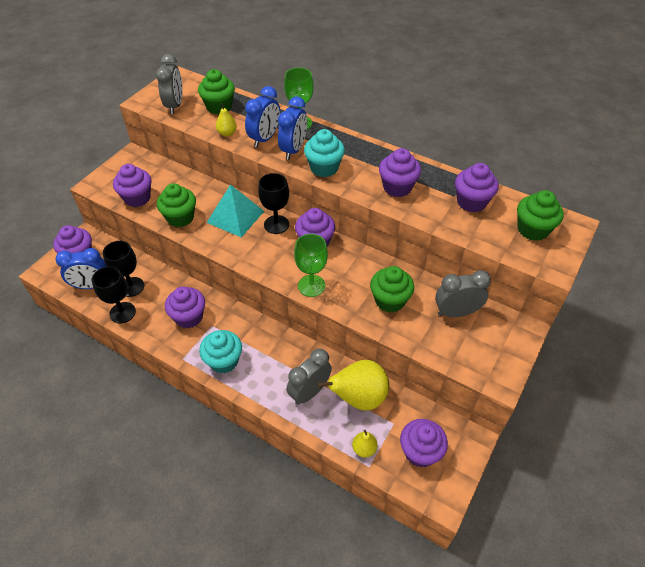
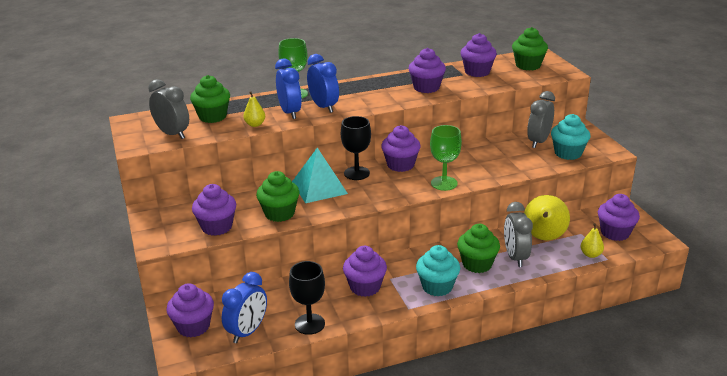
camera: 50 degrees left, 20 degrees down
black goblet [103,241,144,297] -> none
turquoise cupcake [304,129,345,177] -> turquoise cupcake moved to [551,114,590,160]
green cupcake [370,266,414,313] -> green cupcake moved to [457,224,500,273]

